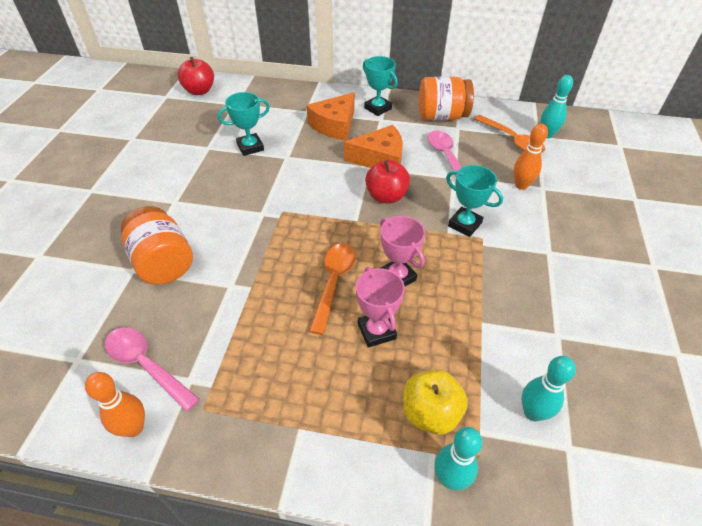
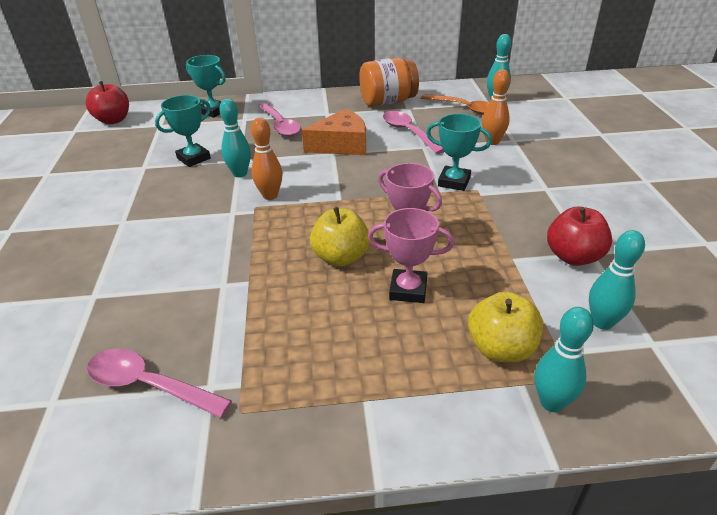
camera: 15 degrees left, 10 degrees down
orange bowling pin [85,372,145,437] -> orange bowling pin moved to [251,118,282,200]
orange jar [121,206,193,284] -> none
orange cheese [306,92,355,140] -> pink spoon [258,103,301,137]
orange spoon [309,243,356,335] -> yellow apple [310,207,370,267]
pink trophy [356,267,405,348] -> pink trophy turned 45 degrees counterclockwise [368,208,454,303]
turquoise trophy [363,56,398,116] -> turquoise trophy moved to [186,55,226,118]
red apple [365,160,410,203] -> red apple moved to [547,207,612,266]
none -> turquoise bowling pin [219,99,251,177]

